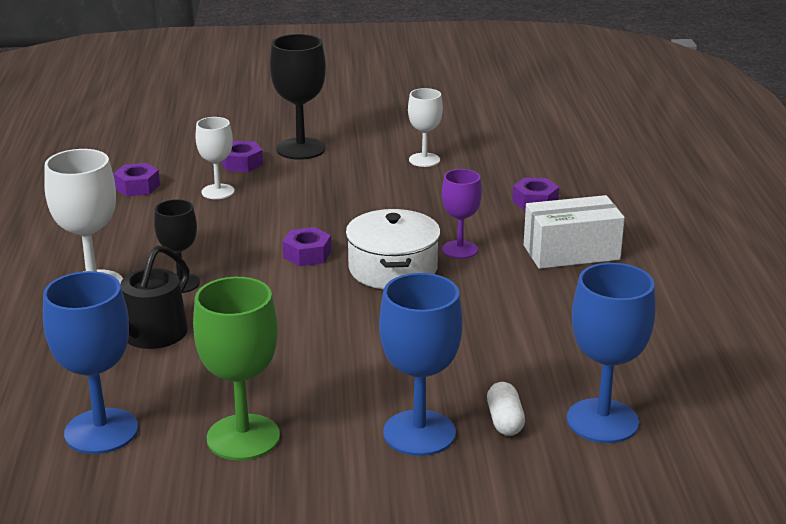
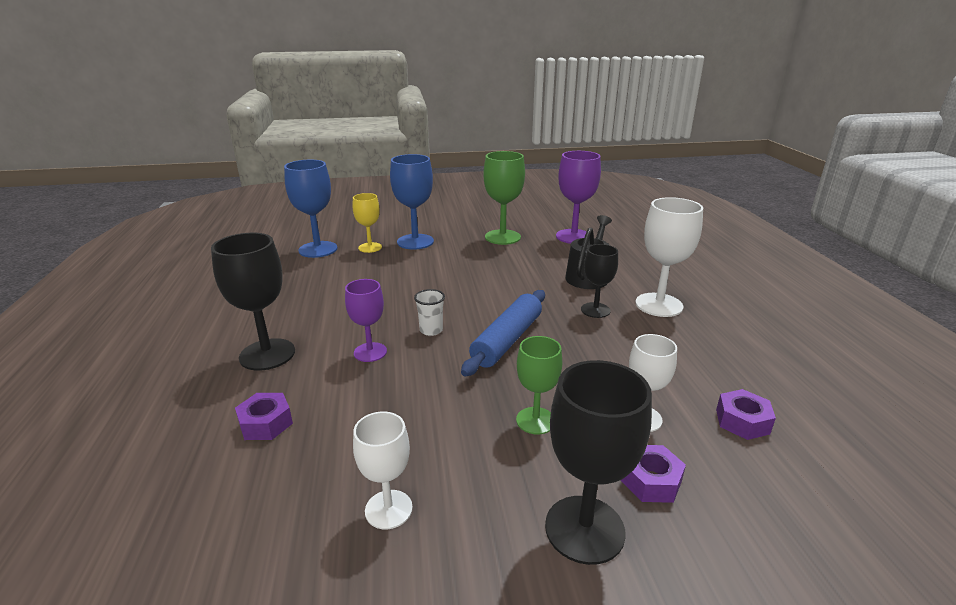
camera: 175 degrees right, 0 degrees up
blue goblet [43,271,138,454] -> purple goblet [556,151,601,244]
purple nut [283,227,331,266] -> blue rolling pin [461,290,545,376]
white pot [346,209,441,289] -> white cup [414,289,445,336]
white capsule [487,382,525,436] -> yellow goblet [353,193,382,253]
white box [524,195,625,269] -> black goblet [211,233,295,371]
none -> green goblet [516,336,562,434]

